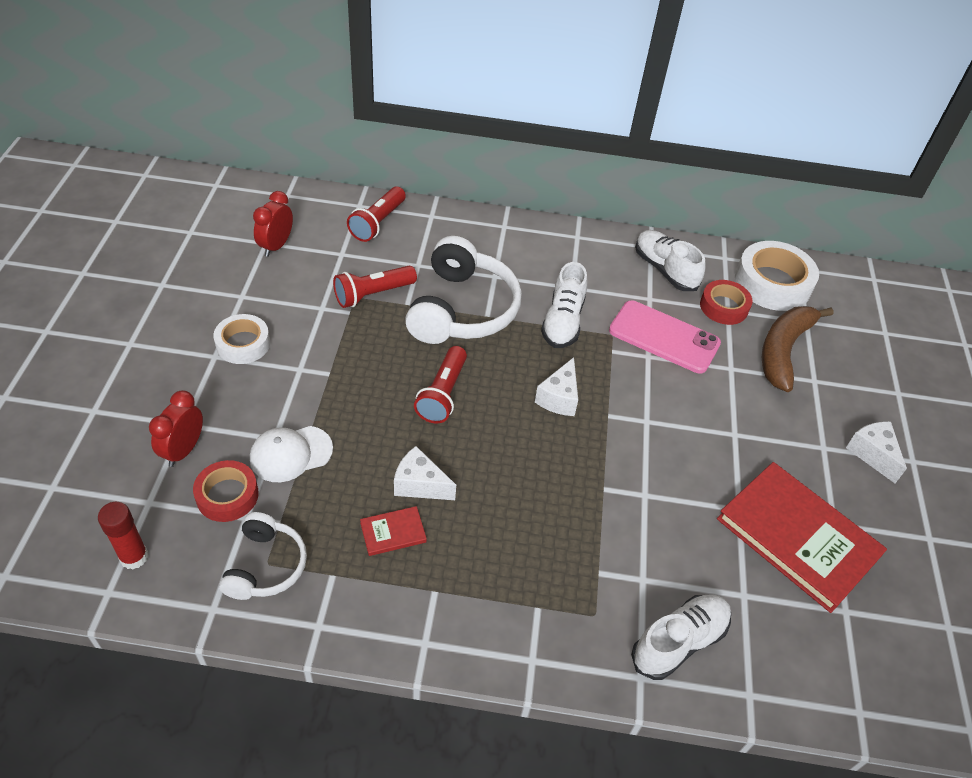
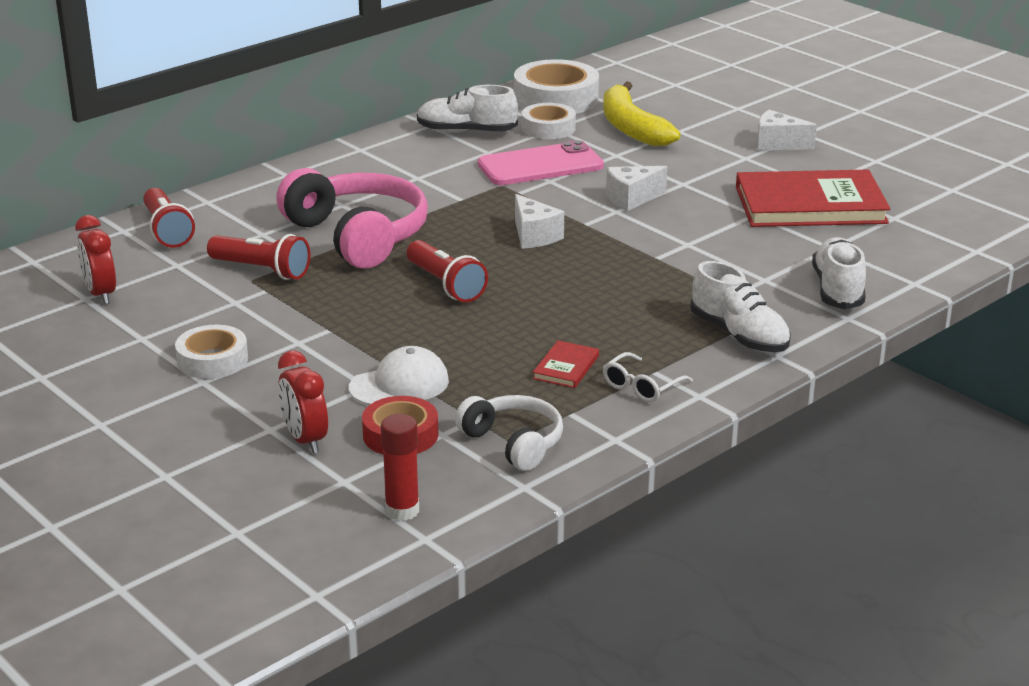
camera: 45 degrees left, 20 degrees down
white cap [250,426,333,482] -> white cap turned 135 degrees counterclockwise [349,346,449,405]
red flashlight [333,265,417,308] -> red flashlight turned 75 degrees counterclockwise [207,234,310,280]
white cheese [394,446,456,500] -> white cheese moved to [606,166,667,211]
white headphones [405,236,522,344] -> pink headphones [276,168,428,268]
white shoe [541,262,588,348] -> white shoe moved to [690,261,791,352]
red tape [700,280,753,325] -> white tape [521,103,576,139]
brown banana [762,306,834,392] -> yellow banana [603,81,681,146]
none -> white glasses [603,352,693,402]

